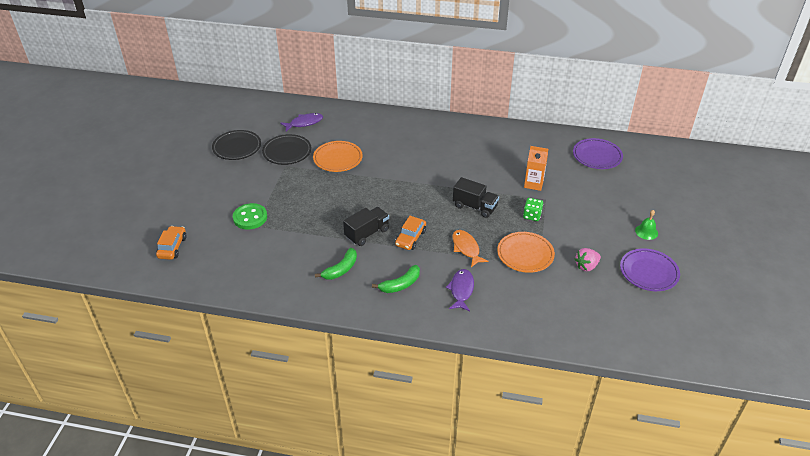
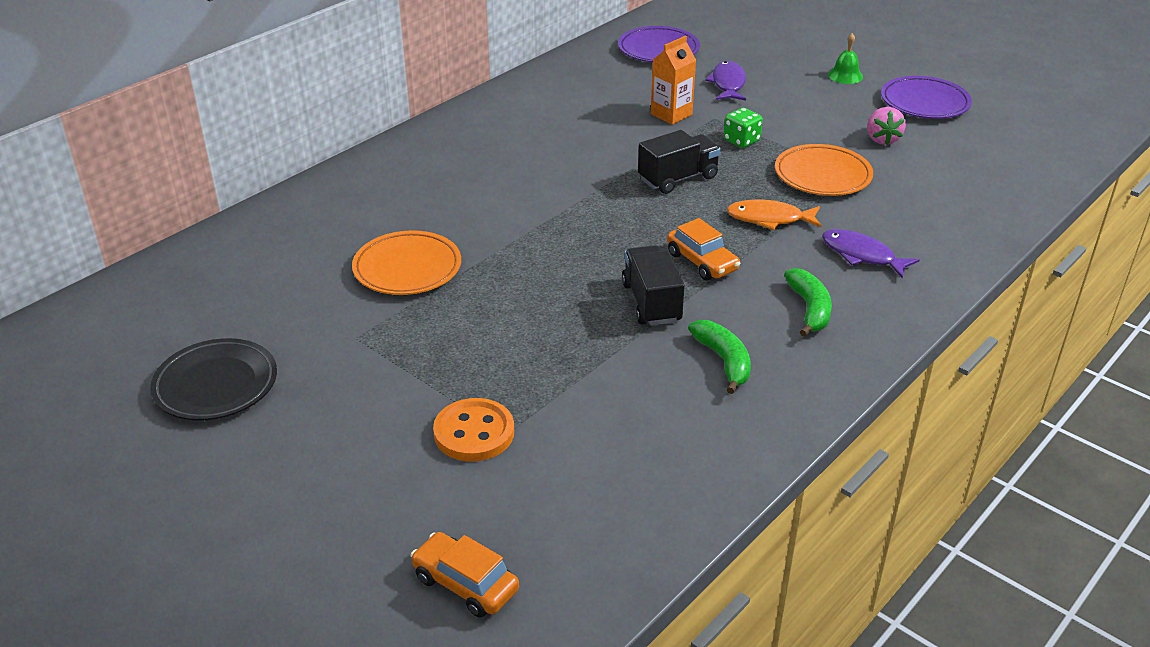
camera: 60 degrees left, 5 degrees down
green button [233,203,267,230] -> orange button [433,398,514,461]
black plate [262,134,311,165] -> none
purple fish [280,113,323,132] -> purple fish moved to [705,61,746,101]

